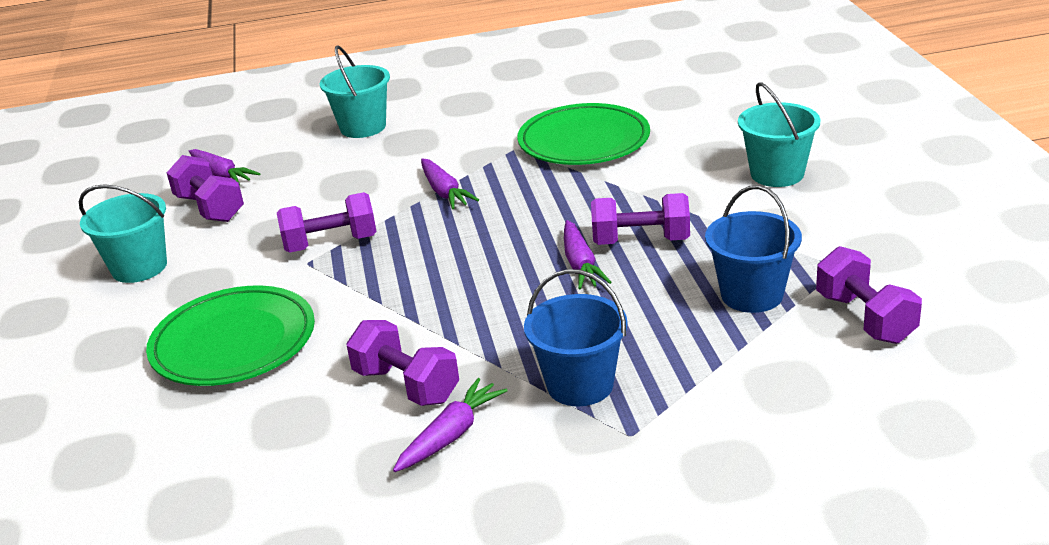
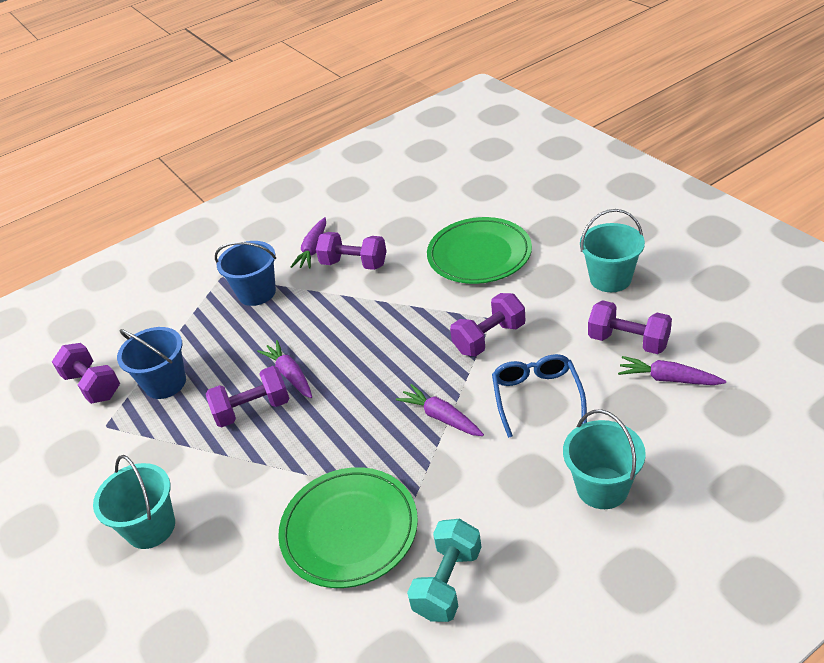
camera: 160 degrees right, 10 degrees up
none -> turquoise dumbbell [407,519,481,622]
none -> blue glasses [492,354,587,438]

